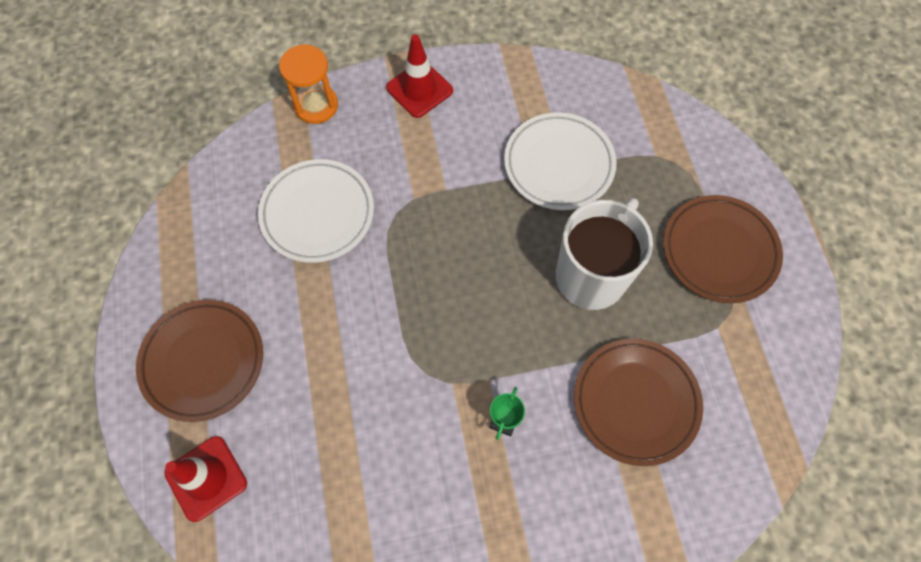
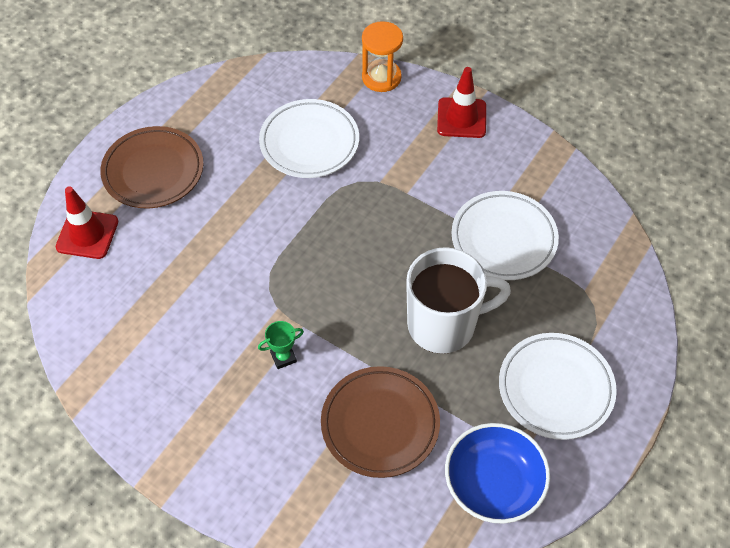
camera: 45 degrees right, 10 degrees down
brown plate [663,195,783,303] -> white plate [499,333,617,440]
none -> blue bowl [445,423,550,524]

